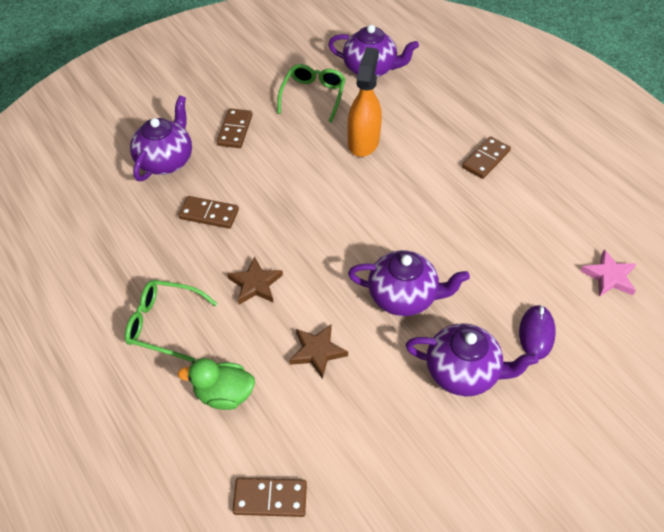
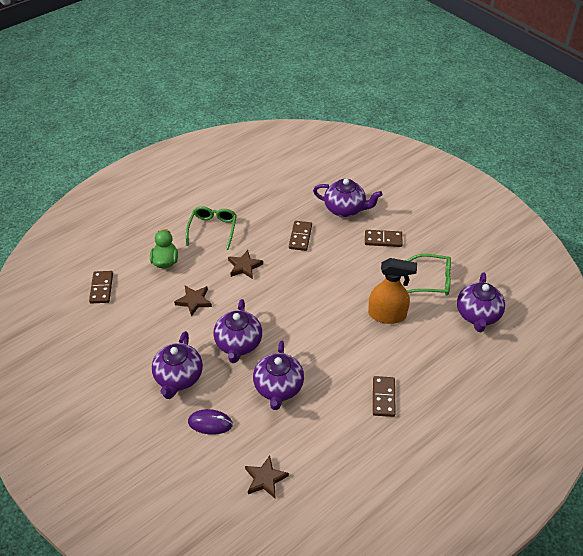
camera: 85 degrees right, 5 degrees down
brown domino [462,136,511,179] -> brown domino turned 60 degrees clockwise [373,376,396,417]
pink star [581,249,636,297] -> brown star [245,455,289,498]
none -> purple teapot [253,341,304,410]

